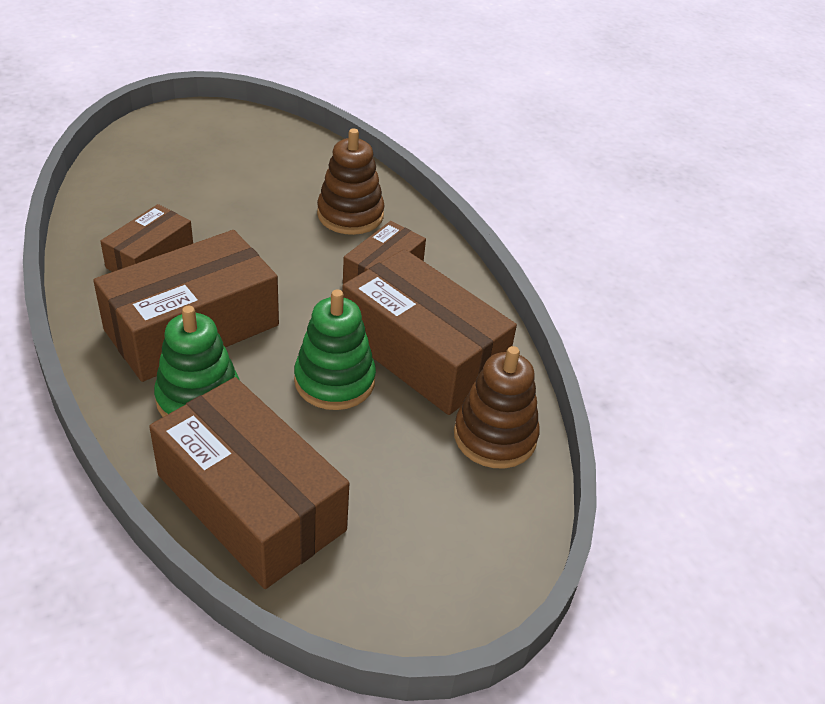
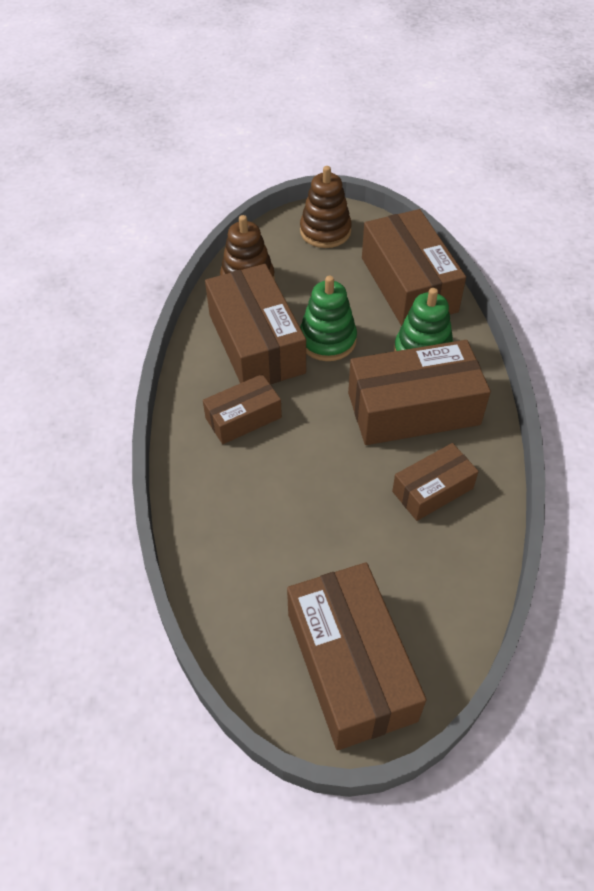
camera: 150 degrees left, 10 degrees up
brown stacking toy [317,128,385,235] -> brown stacking toy moved to [300,166,352,248]
none -> brown box [287,562,426,750]

